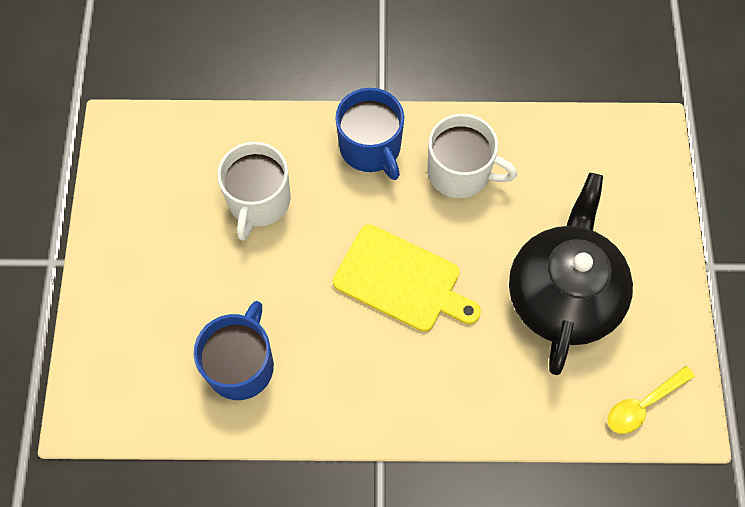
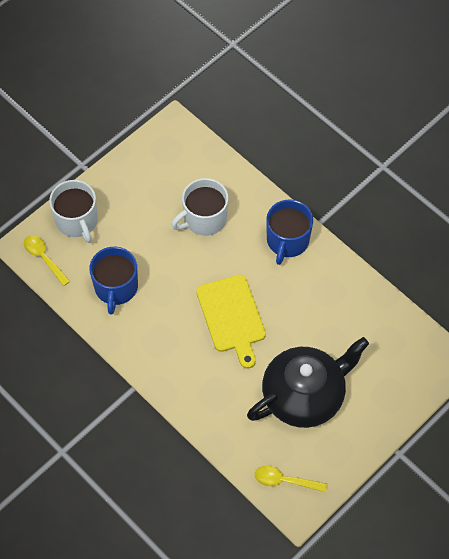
camera: 45 degrees right, 5 degrees down
blue mug [194,301,274,400] -> blue mug turned 120 degrees clockwise [89,247,138,315]
white mug [428,114,517,198] -> white mug moved to [49,180,98,243]
none -> yellow spoon [24,235,70,286]

